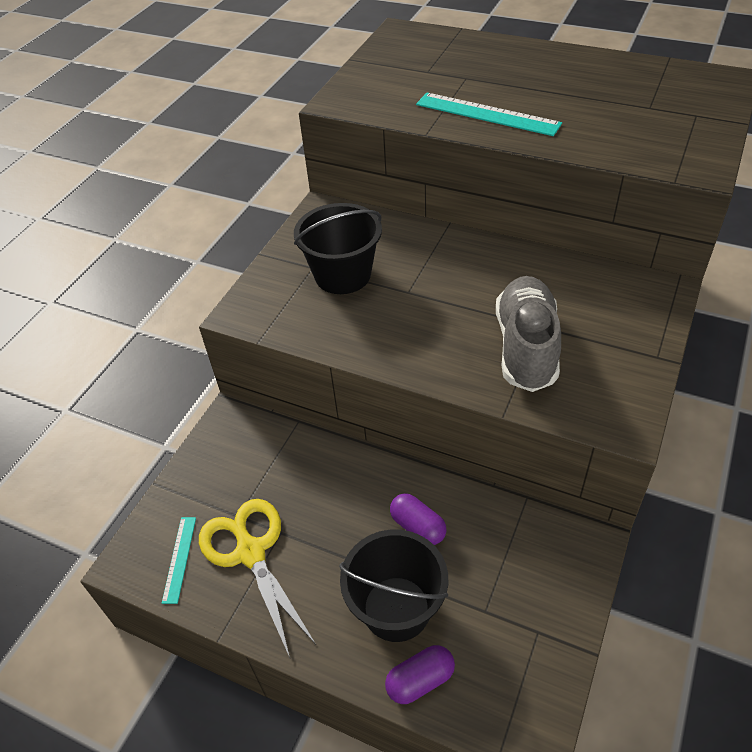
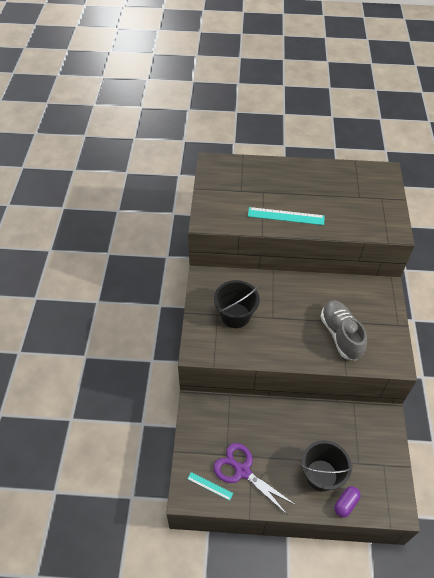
camera: 25 degrees left, 5 degrees up
turquoise ruler [162,517,196,604] -> turquoise ruler turned 45 degrees counterclockwise [187,472,233,500]
yellow scissors [199,499,316,658] -> purple scissors [213,443,294,515]
purple capsule [390,493,447,545] -> none

